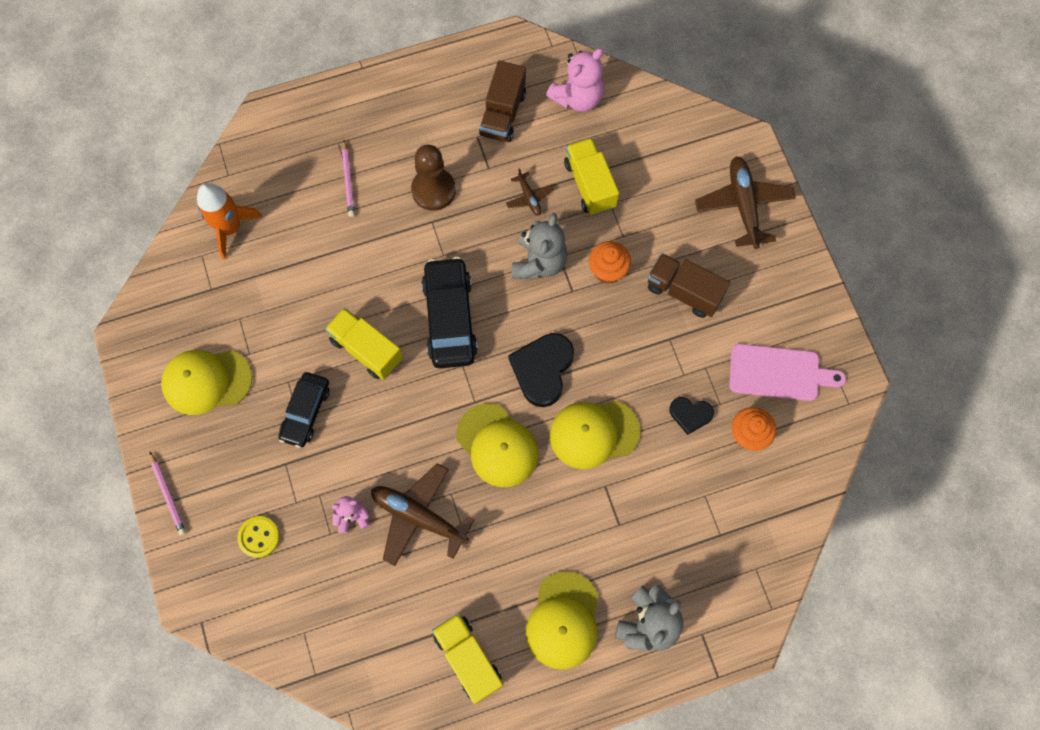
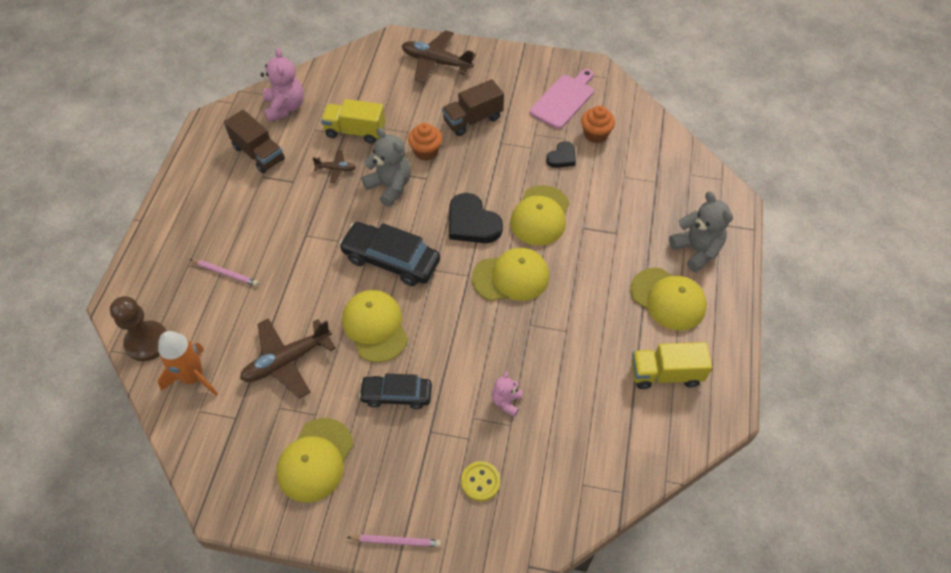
camera: 60 degrees left, 15 degrees down
black car [278,372,330,448] -> black car turned 135 degrees clockwise [359,374,432,409]
yellow truck [325,308,403,380] -> yellow cap [342,290,408,363]
brown plane [371,463,474,566] -> brown plane moved to [240,318,336,399]
brown pawn [411,145,456,211] -> brown pawn moved to [110,296,167,361]

